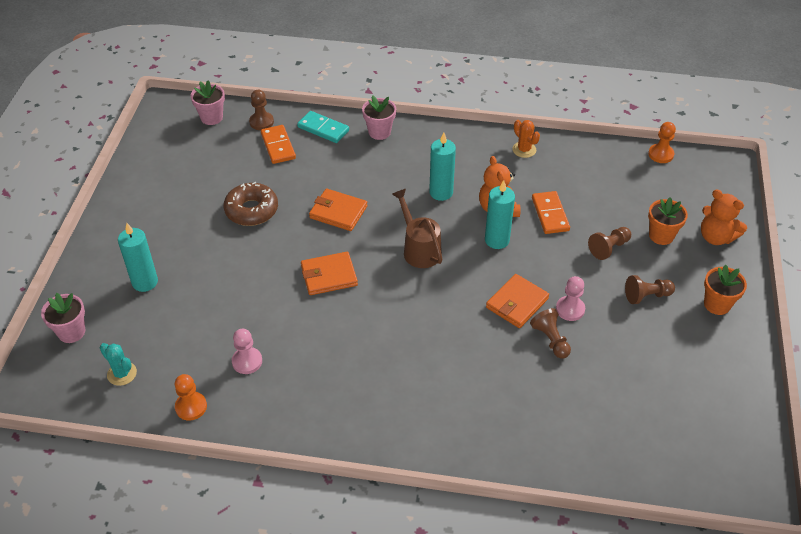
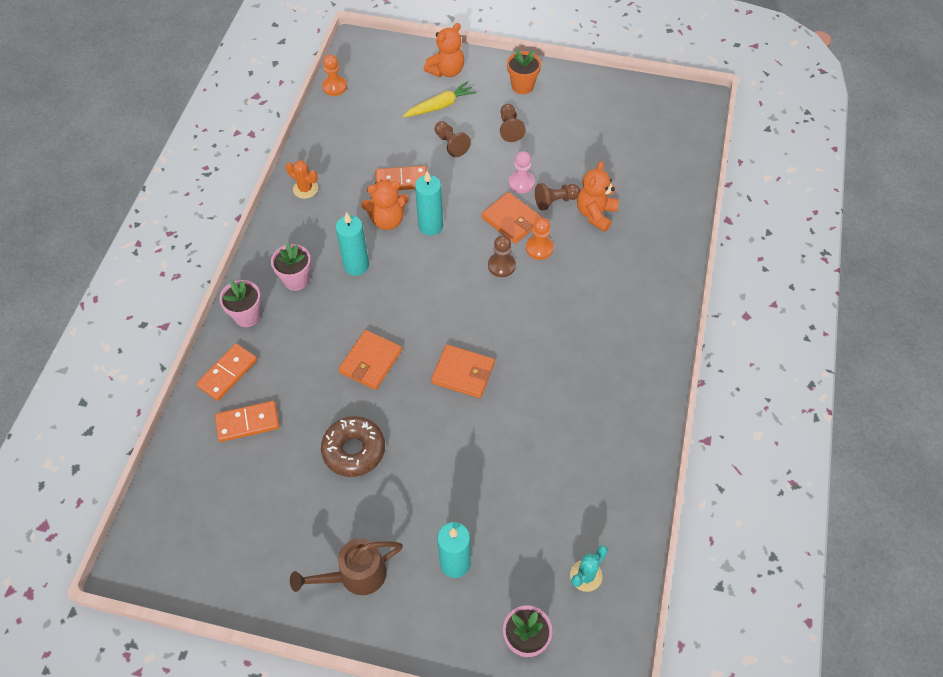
camera: 85 degrees left, 10 degrees up
orange pawn [175,374,207,421] -> orange pawn moved to [526,218,554,260]
pink flower pot [190,80,225,125] -> pink flower pot moved to [271,243,311,291]
pink pawn [232,329,262,374] -> none
brown pawn [249,90,274,130] -> brown pawn moved to [488,235,516,277]
turquoise domino [297,111,349,143] -> orange domino [196,344,257,401]
orange wallet [301,252,358,295] -> orange wallet turned 60 degrees counterclockwise [431,344,495,398]
brown watering can [392,189,442,268] -> brown watering can moved to [290,539,403,595]
orange cactus [512,120,540,158] -> orange cactus turned 60 degrees clockwise [286,160,318,199]
orange flower pot [648,197,688,245] -> yellow carrot [403,82,476,117]
none -> orange teddy bear [577,161,619,232]

